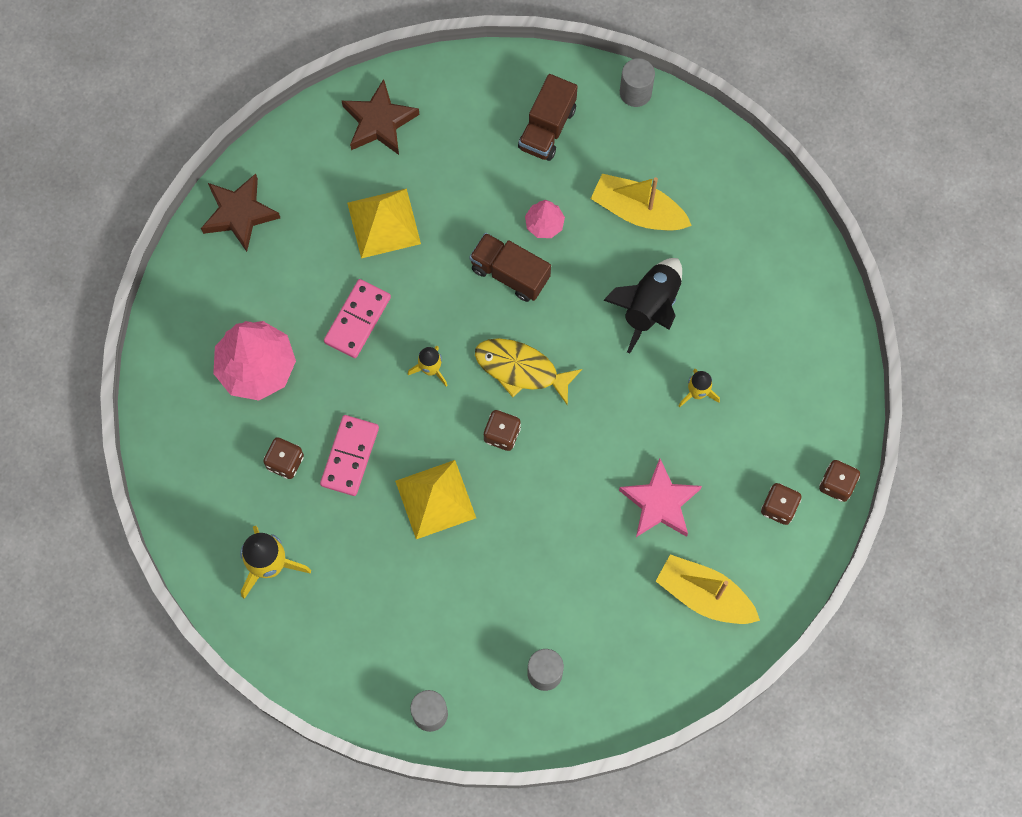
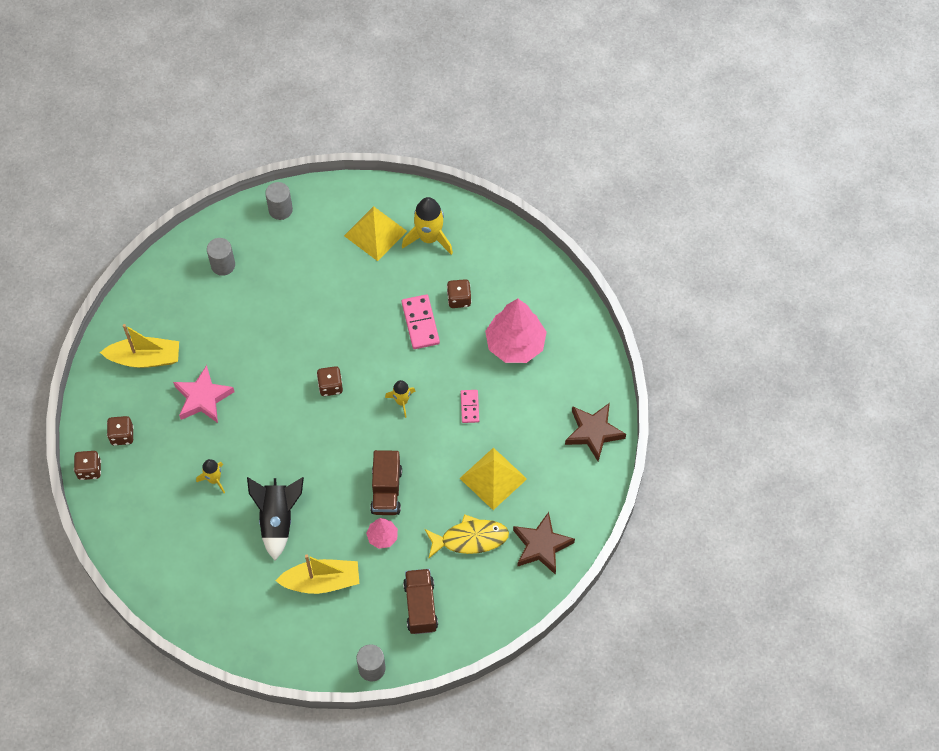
camera: 150 degrees right, 10 degrees down
pink domino [324,279,391,358] -> pink domino [461,390,479,423], size x0.62
yellow pyramid [395,460,476,539] -> yellow pyramid moved to [344,206,407,261]
brown truck [469,233,551,302] -> brown truck turned 90 degrees clockwise [370,450,402,515]
yellow fish [475,338,582,406] -> yellow fish moved to [424,514,509,558]

